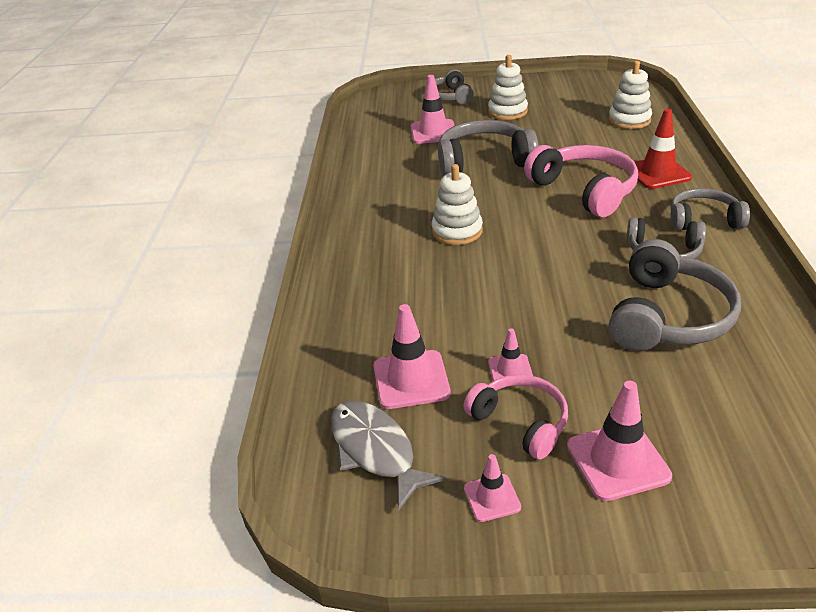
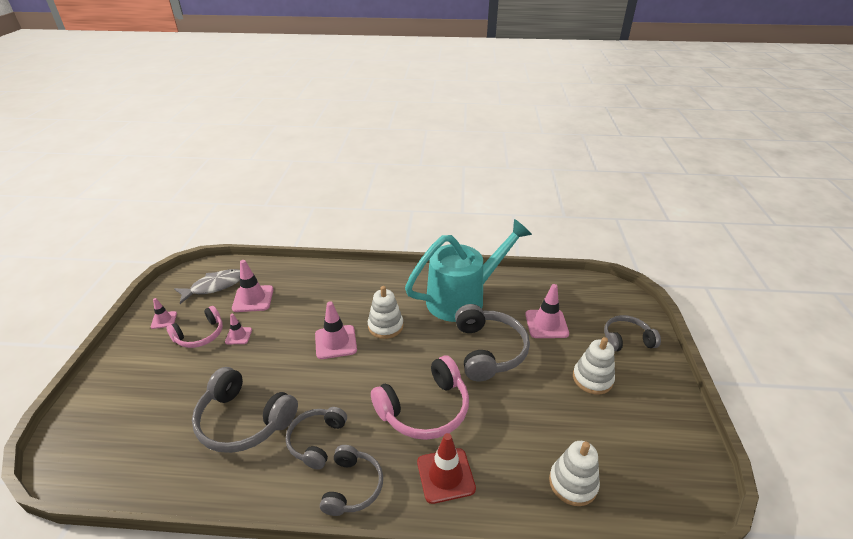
camera: 90 degrees right, 0 degrees up
pink traffic cone [567,381,672,501] -> pink traffic cone moved to [315,301,357,359]
none -> turquoise watering can [405,219,532,322]

